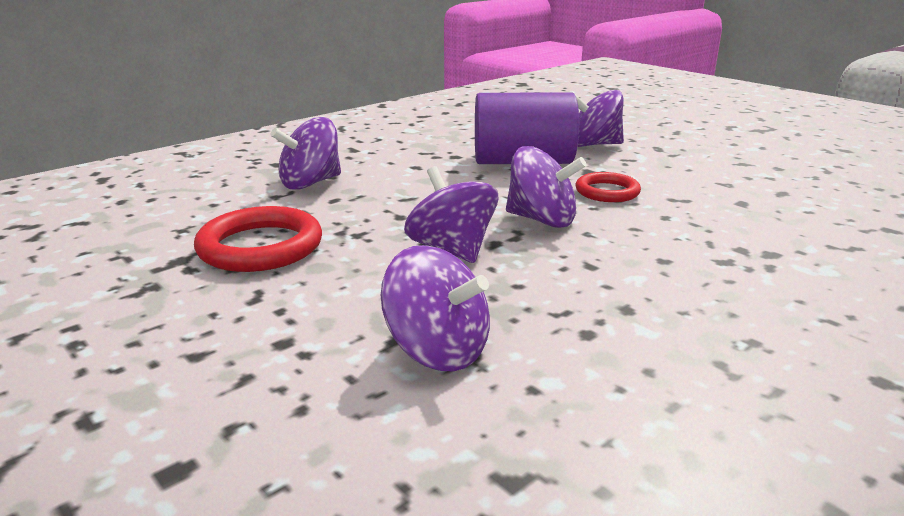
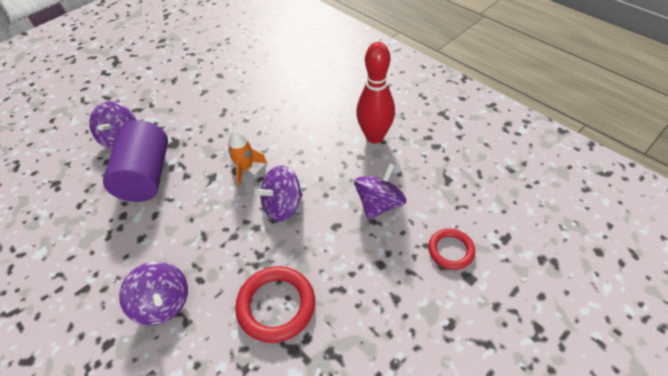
camera: 90 degrees left, 25 degrees up
purple spinning top [506,146,587,228] -> orange rocket [228,130,267,186]
red ring [576,172,641,202] -> red ring moved to [428,228,475,270]
none -> red bowling pin [356,42,395,143]

